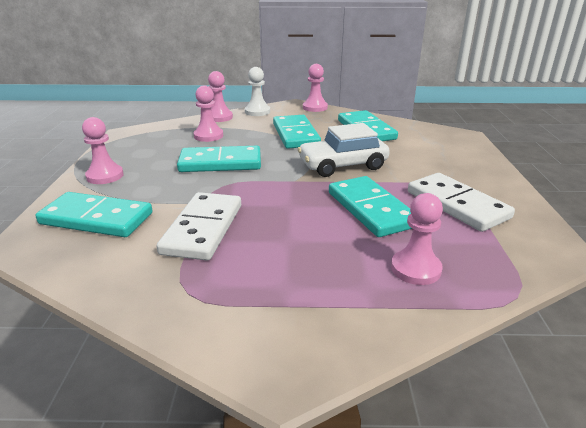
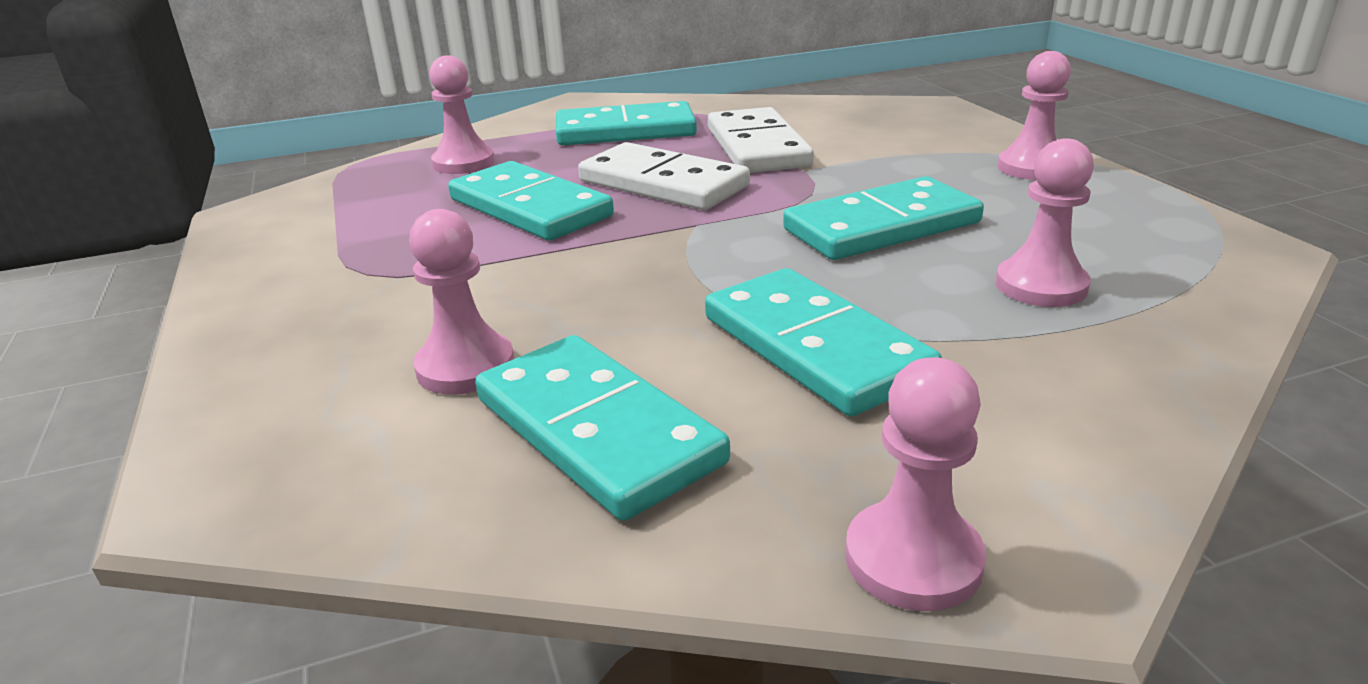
camera: 160 degrees right, 0 degrees up
turquoise domino [36,192,152,237] -> turquoise domino moved to [556,101,697,145]
pink pawn [208,71,233,122] -> pink pawn moved to [409,209,515,395]
white pawn [245,67,270,116] -> none
white car [298,123,390,177] -> none
white domino [408,173,515,232] -> white domino moved to [578,142,750,210]

